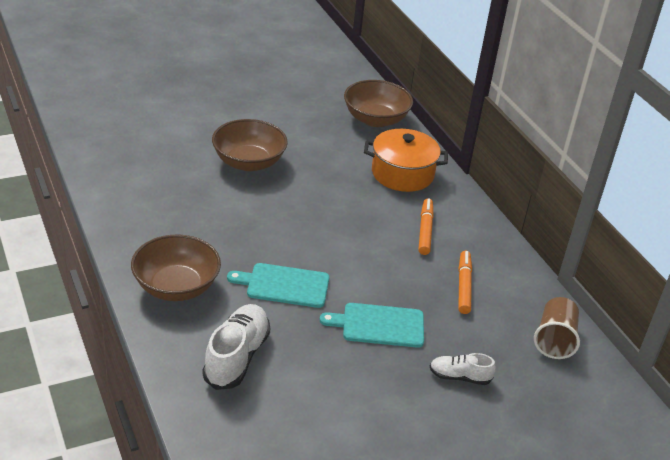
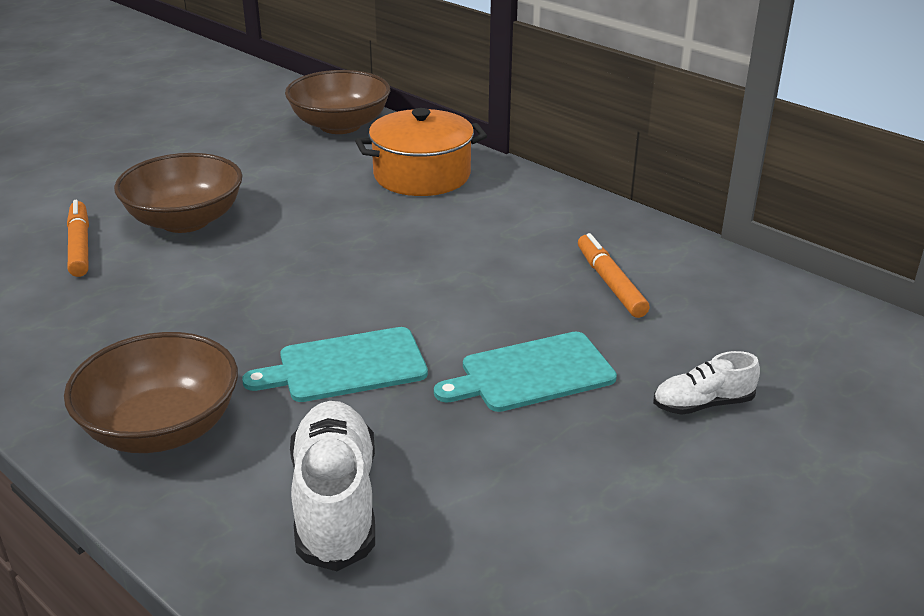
camera: 20 degrees left, 5 degrees down
orange marker [418,198,434,255] -> orange marker moved to [67,200,89,277]
brown cup [534,297,580,359] -> none

